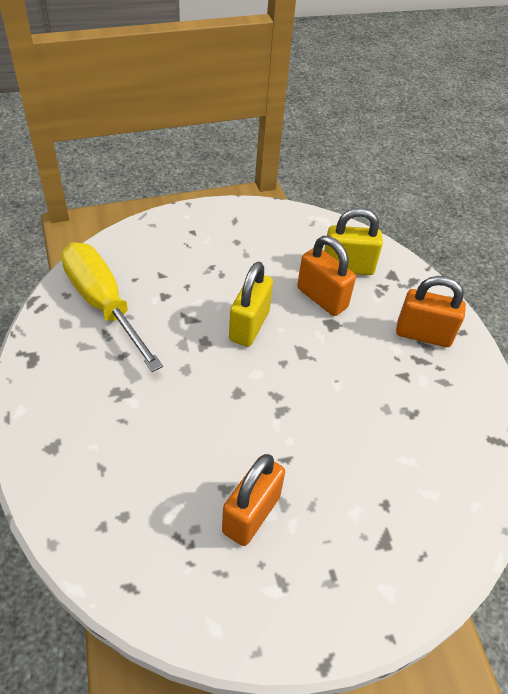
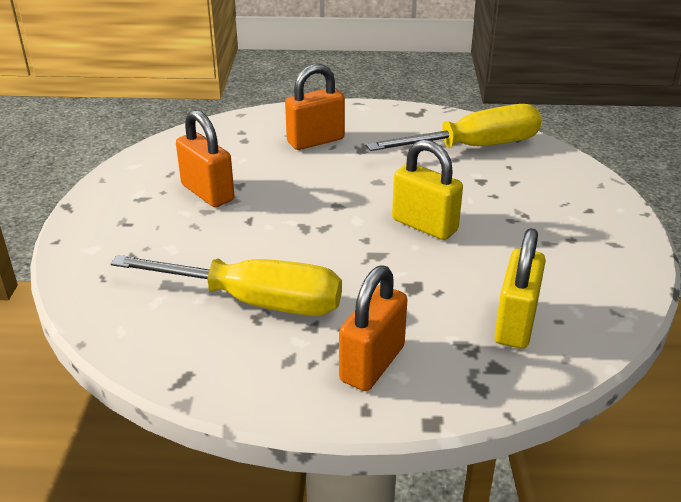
camera: 110 degrees right, 15 degrees down
orange padlock [297,236,356,316] -> orange padlock moved to [285,64,345,150]
none -> yellow screwdriver [111,255,342,316]

